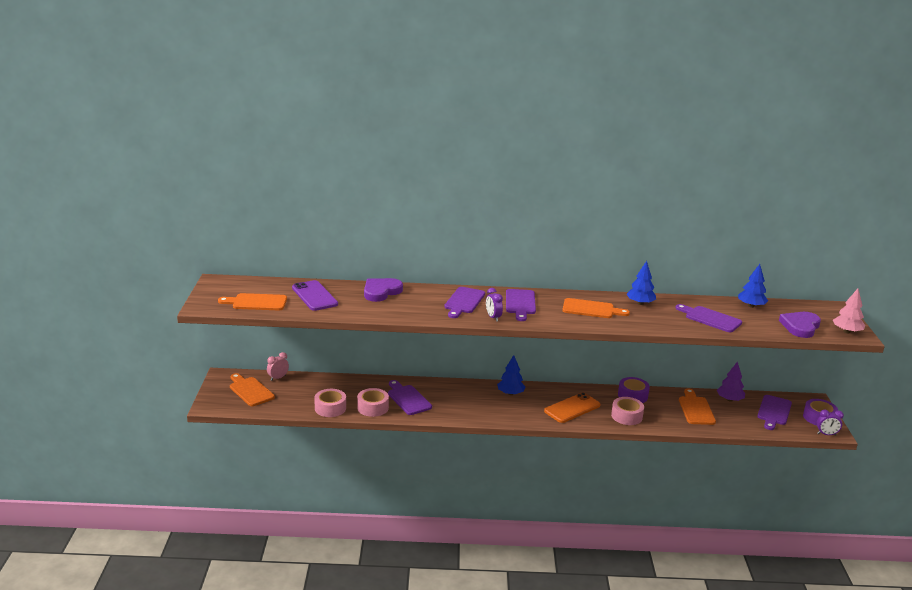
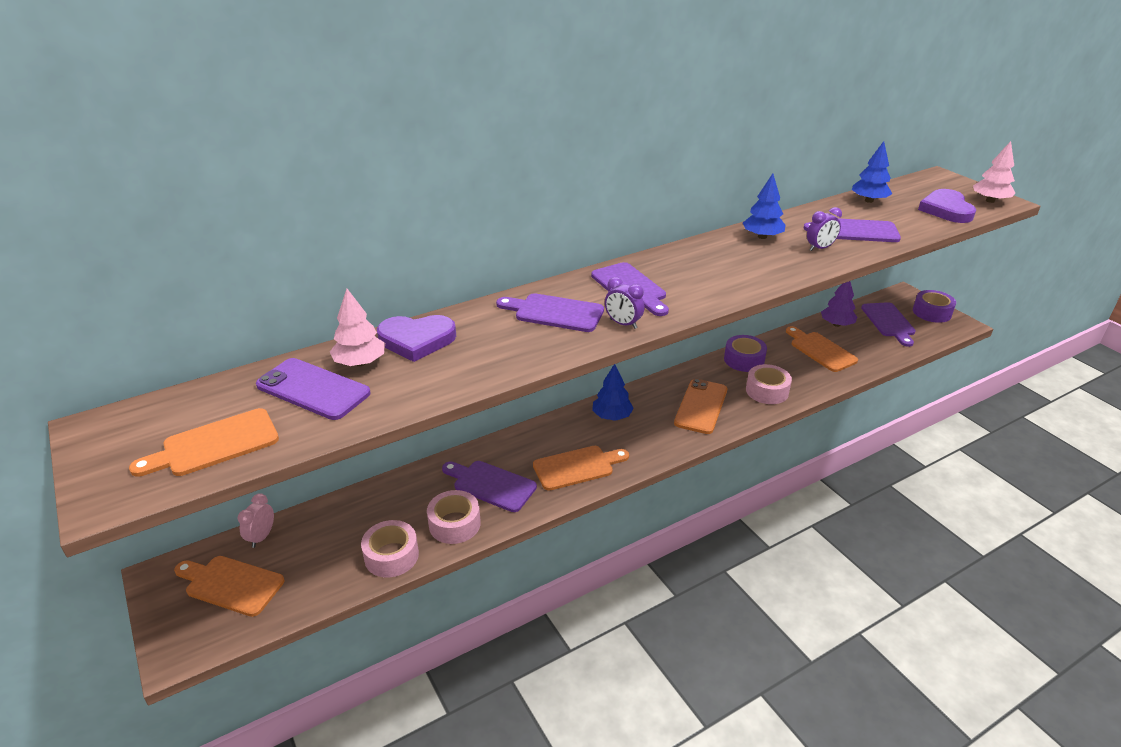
camera: 30 degrees left, 10 degrees up
purple heart [364,278,403,302] -> purple heart turned 105 degrees counterclockwise [377,315,456,362]
purple cutting board [444,287,485,318] -> purple cutting board turned 120 degrees clockwise [496,293,604,332]
orange cutting board [562,298,630,318] -> orange cutting board moved to [533,446,629,490]
purple clock [817,409,844,436] -> purple clock moved to [807,207,842,251]
none -> pink tree [330,289,385,366]

